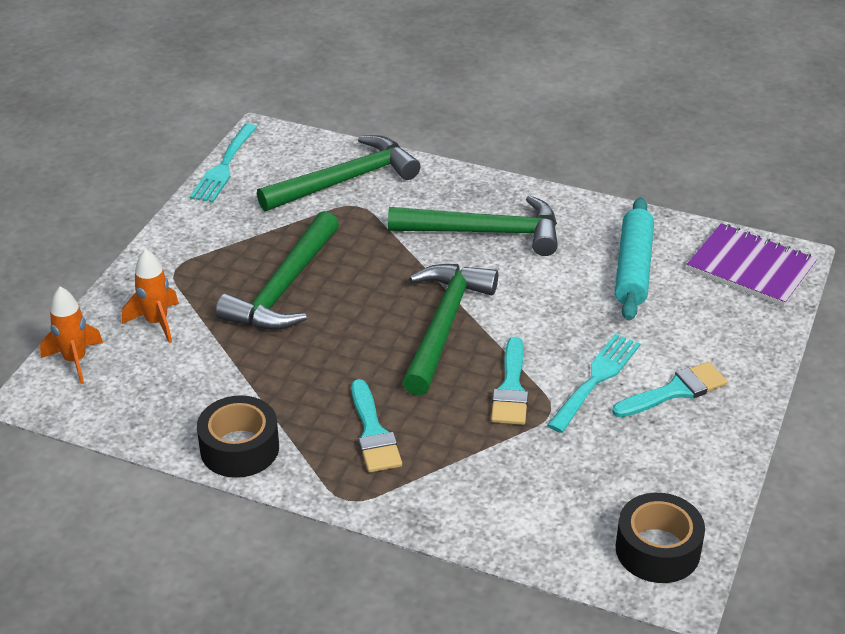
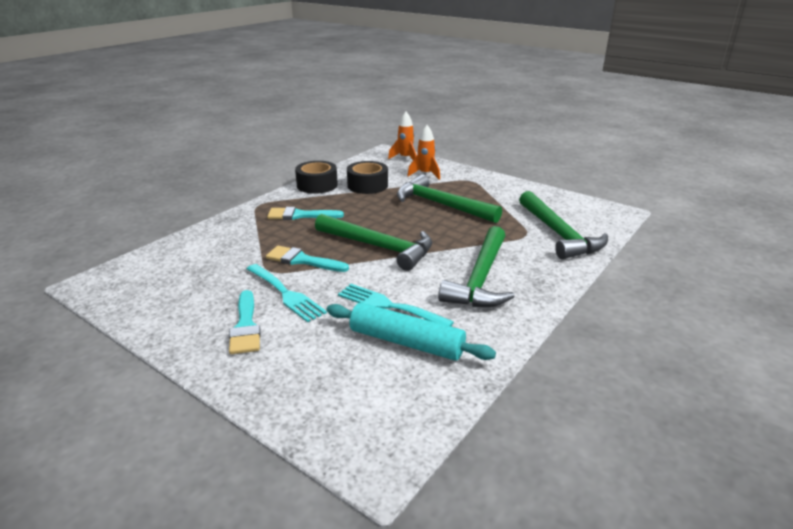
camera: 105 degrees right, 10 degrees down
turquoise fork [190,124,257,203] -> turquoise fork moved to [338,284,454,327]
black tape [616,493,705,583] -> black tape moved to [347,161,388,194]
purple notebook [687,223,817,306] -> none

